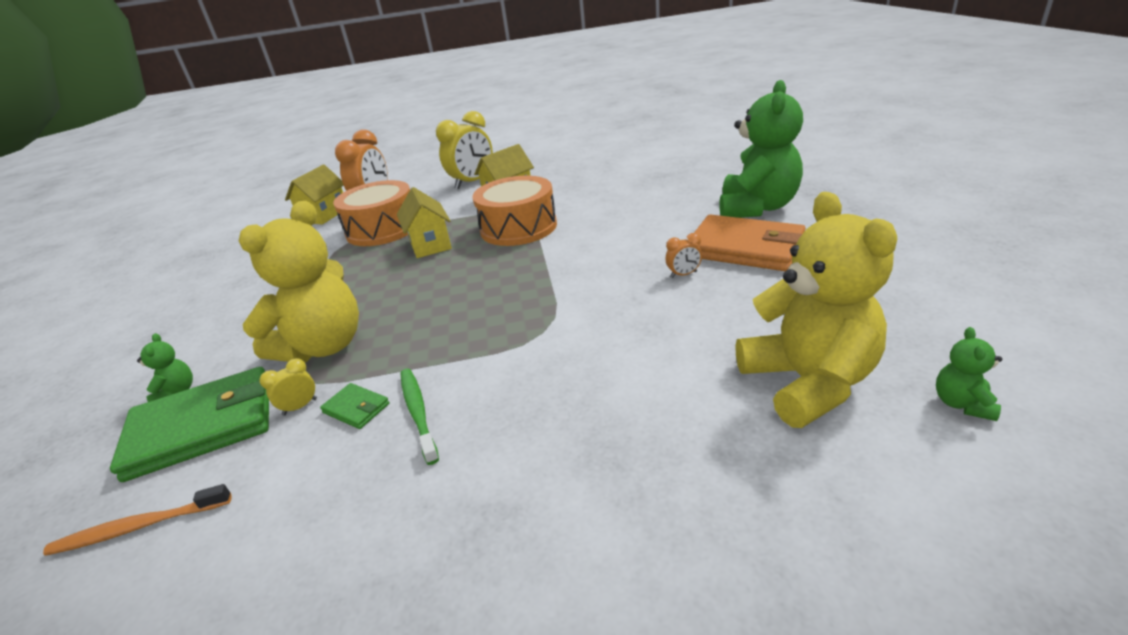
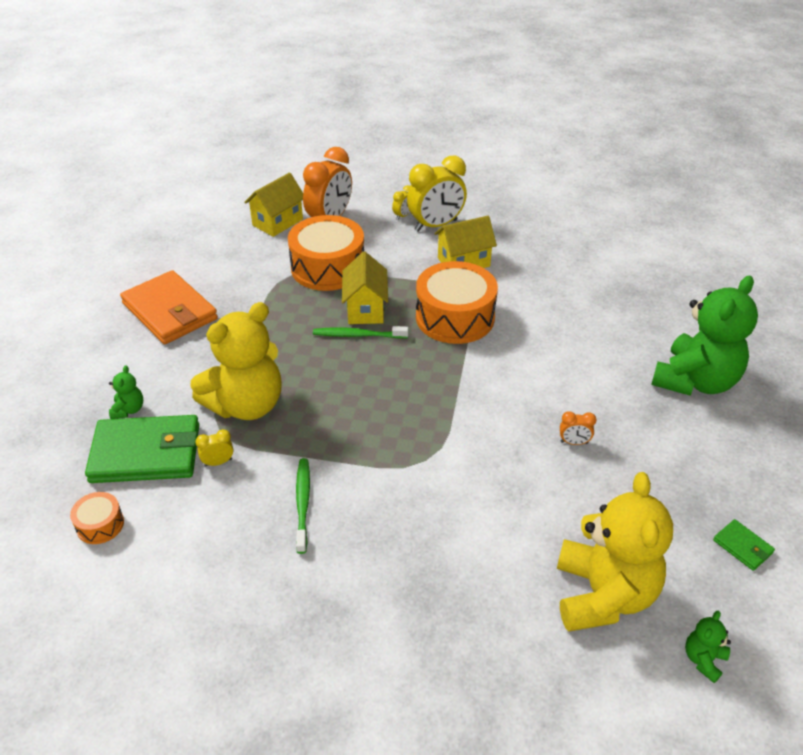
camera: 15 degrees right, 10 degrees up
orange toothbrush [43,484,231,556] -> orange drum [70,492,124,544]
green wallet [320,383,389,429] -> green wallet moved to [713,519,775,571]
orange wallet [694,214,806,271] -> orange wallet moved to [120,270,218,344]
none -> green toothbrush [313,326,409,339]
none -> yellow clock [392,185,410,220]

